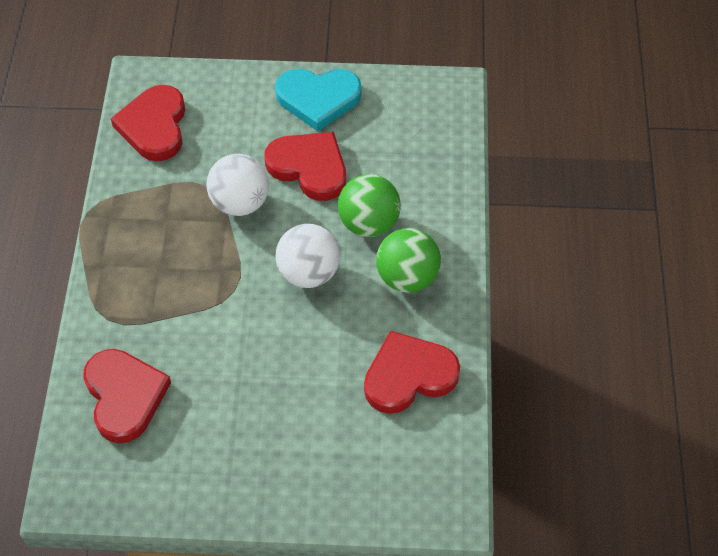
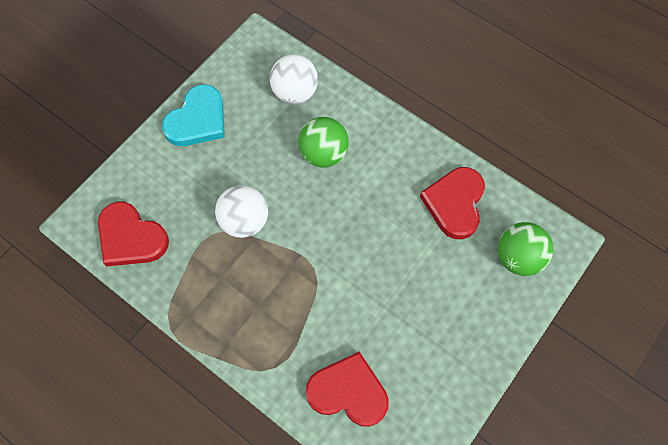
camera: 55 degrees left, 10 degrees up
red heart [264,132,346,201] -> none
white ball [275,224,340,288] -> white ball moved to [270,54,318,104]
green ball [376,228,441,293] -> green ball moved to [498,222,553,276]

